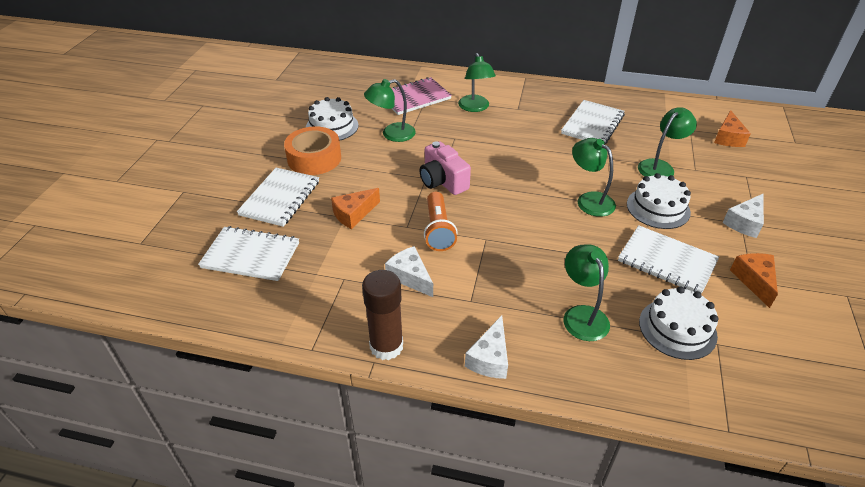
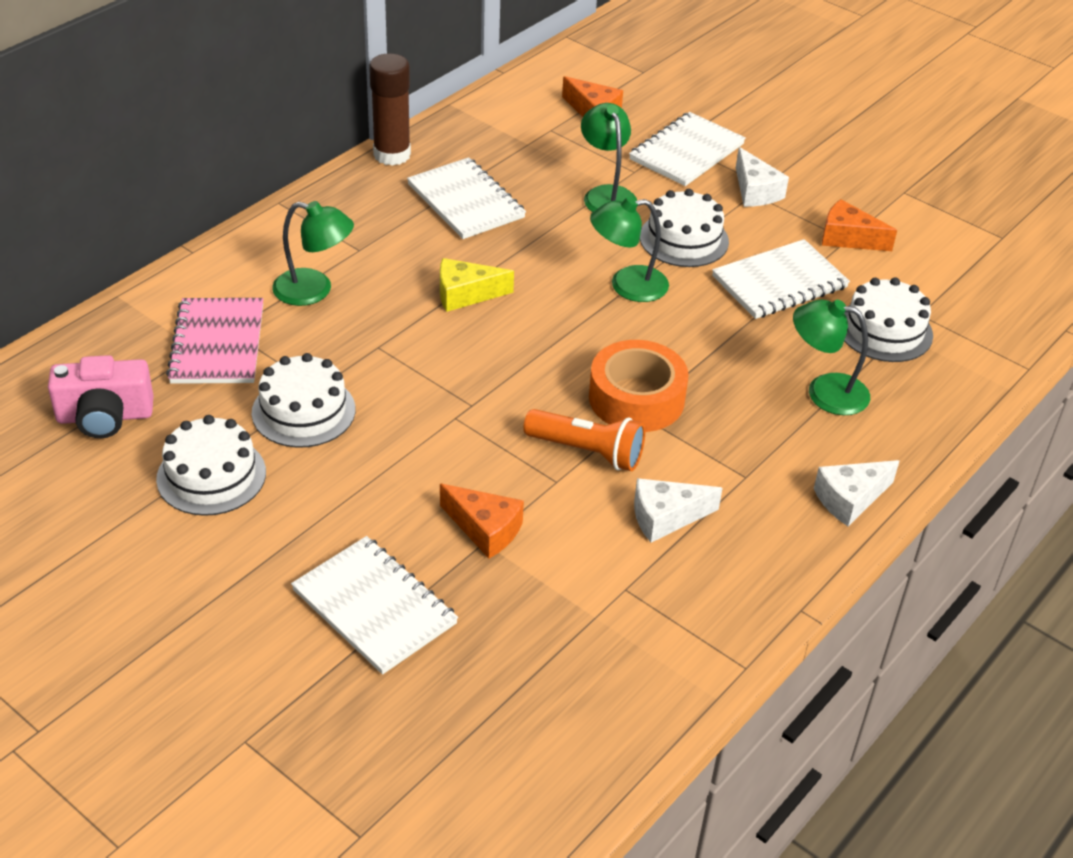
camera: 65 degrees left, 0 degrees up
white notebook [198,226,299,281] -> white notebook moved to [629,112,746,186]
orange tape [284,127,341,175] -> orange tape moved to [589,340,689,432]
orange cheese [331,188,380,229] -> orange cheese turned 45 degrees counterclockwise [440,484,524,559]
brown glue stick [362,270,403,360] -> brown glue stick moved to [369,53,411,166]
green lamp [364,79,416,142] -> white cake [252,353,355,448]
pink camera [420,141,471,195] -> pink camera moved to [48,355,153,438]
white cheese [465,316,508,379] -> white cheese turned 105 degrees clockwise [814,460,899,526]
none -> yellow cheese [440,258,514,312]

